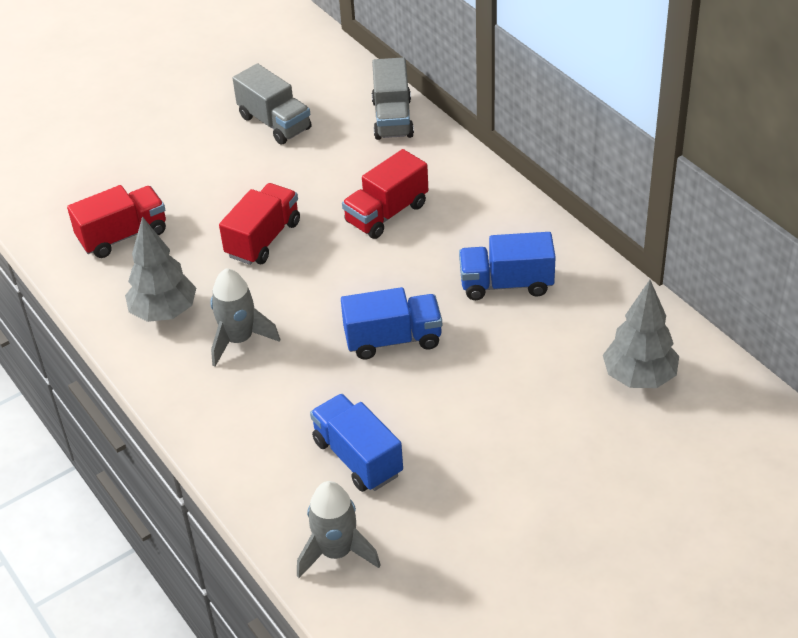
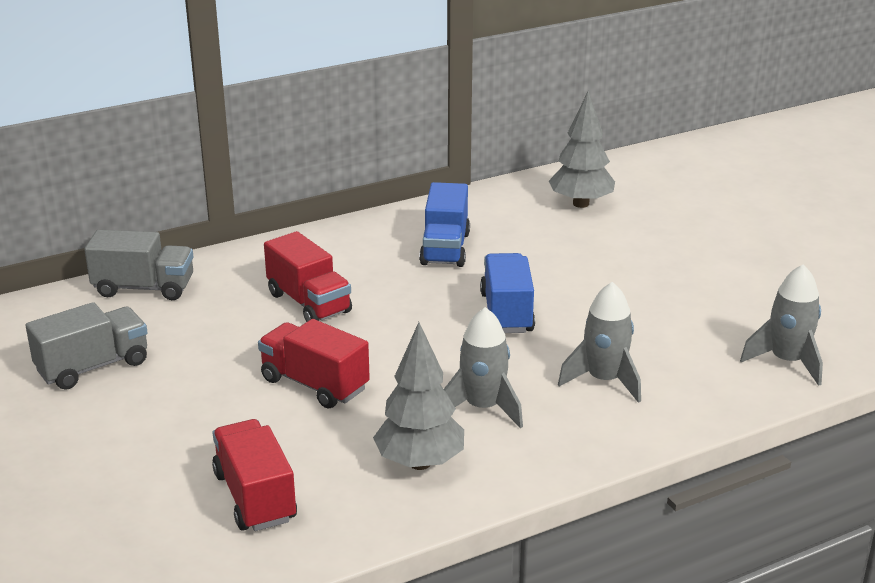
camera: 85 degrees left, 15 degrees down
blue truck [310,394,403,492] -> none
none -> grey rocket [558,282,641,403]

